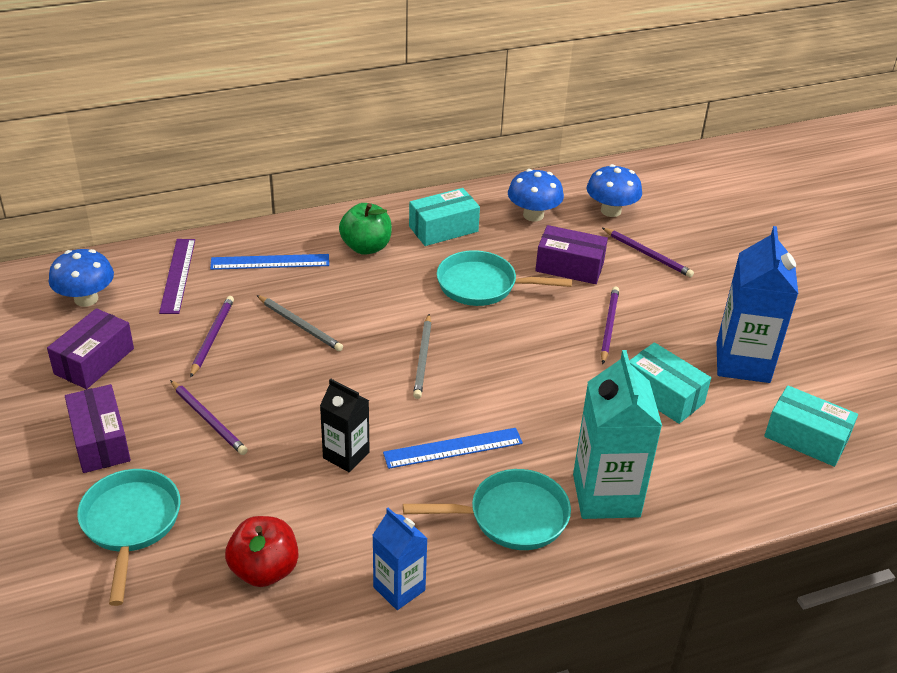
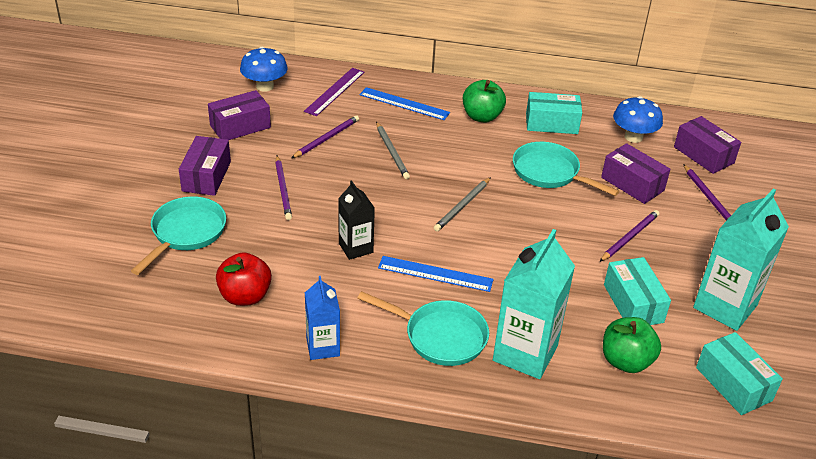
camera: 30 degrees right, 0 degrees up
blue mushroom [587,164,642,217] -> purple box [674,116,741,174]
blue carton [717,226,798,383] -> turquoise carton [693,188,789,331]
none -> green apple [603,317,661,373]

